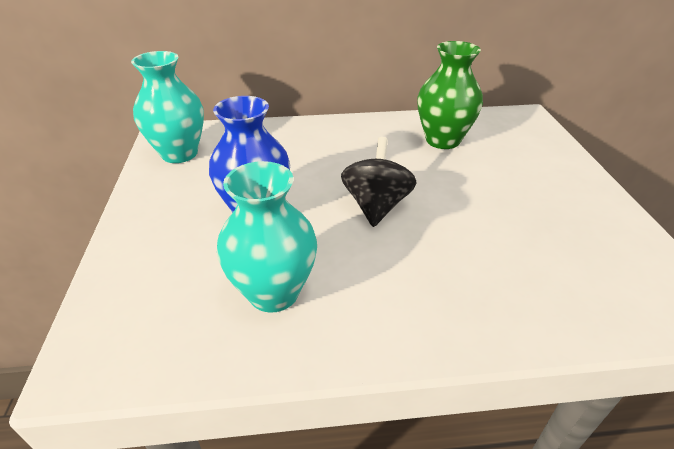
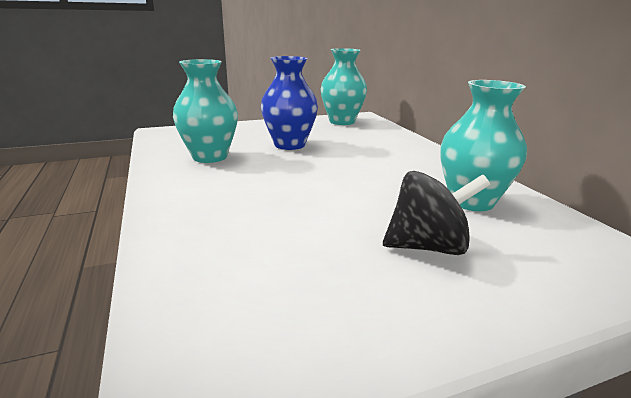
camera: 75 degrees right, 15 degrees down
black spinning top [341,137,416,227] -> black spinning top moved to [383,171,490,255]
green vase [417,41,483,149] -> turquoise vase [440,80,527,211]

